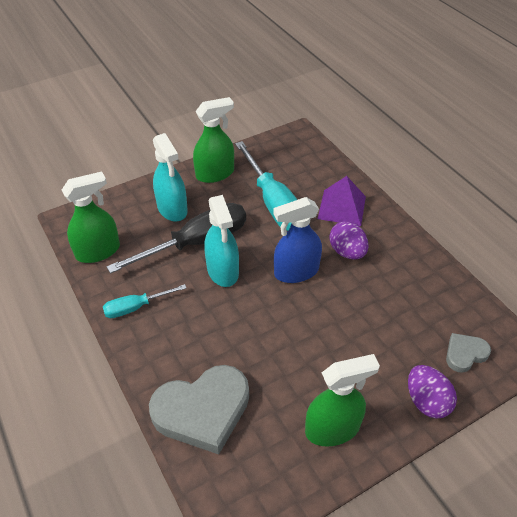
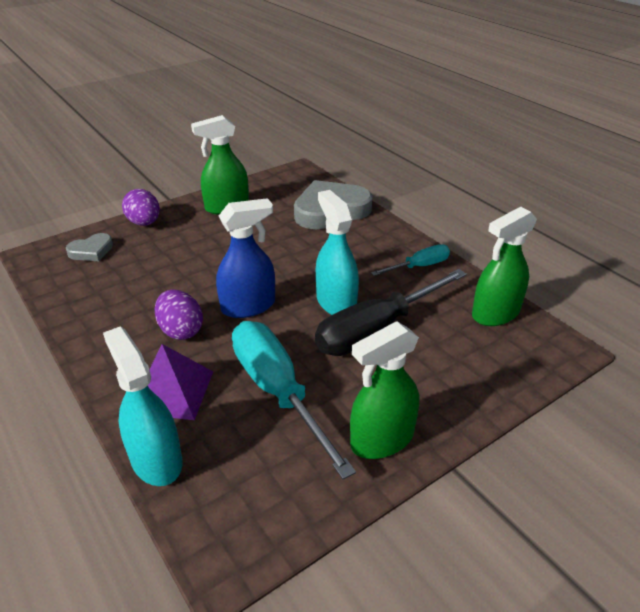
camera: 175 degrees right, 10 degrees down
turquoise spray bottle [153,133,188,222] -> turquoise spray bottle moved to [103,326,183,486]

